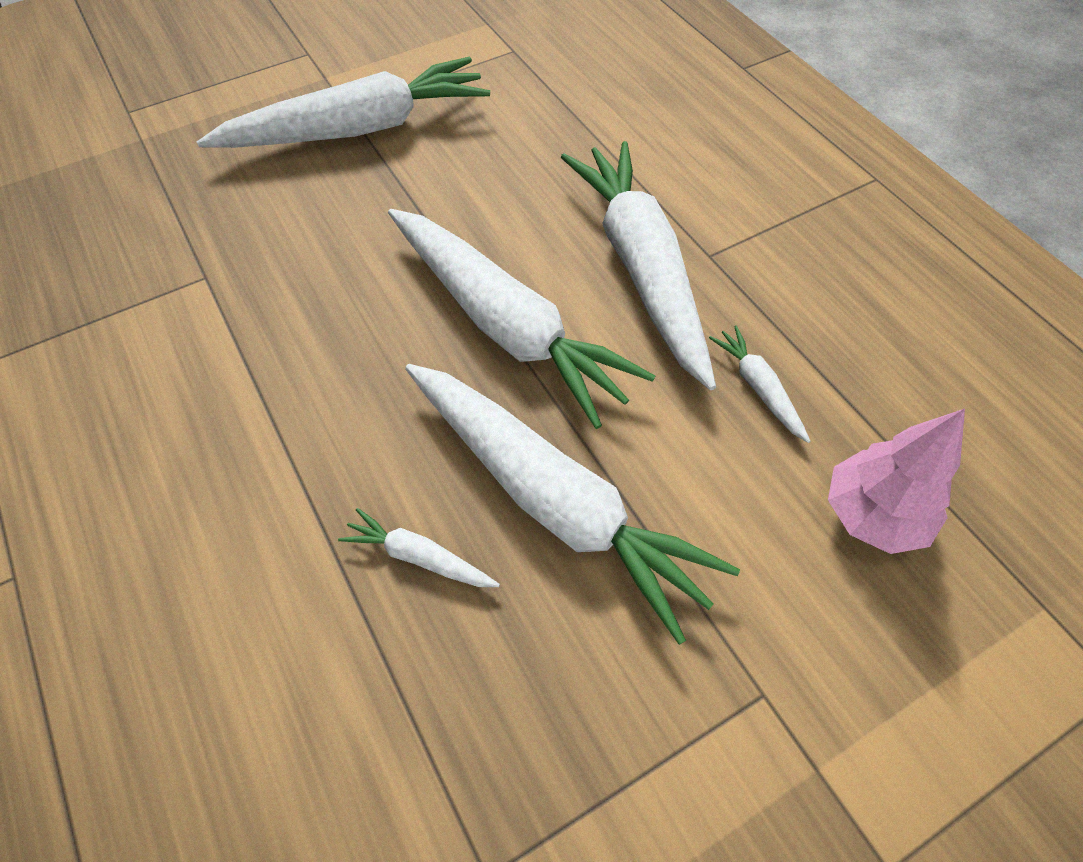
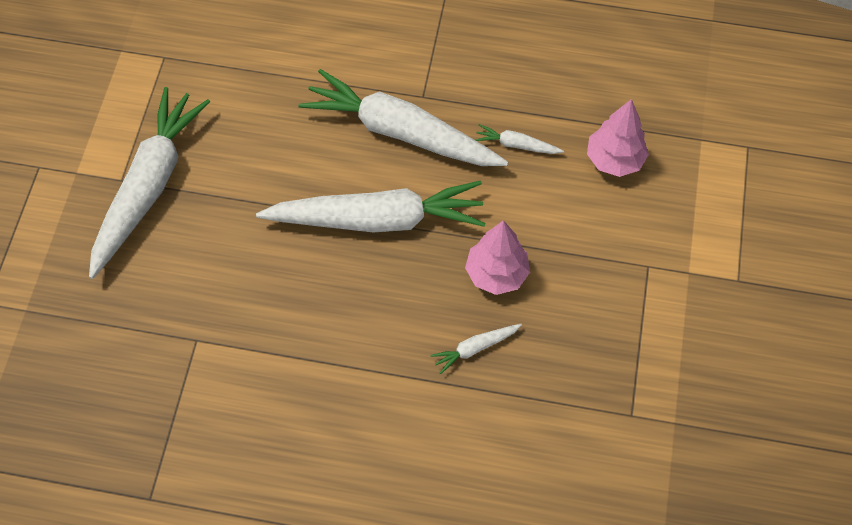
camera: 50 degrees left, 5 degrees up
white carrot [405,364,740,645] -> pink tree [465,220,530,295]

